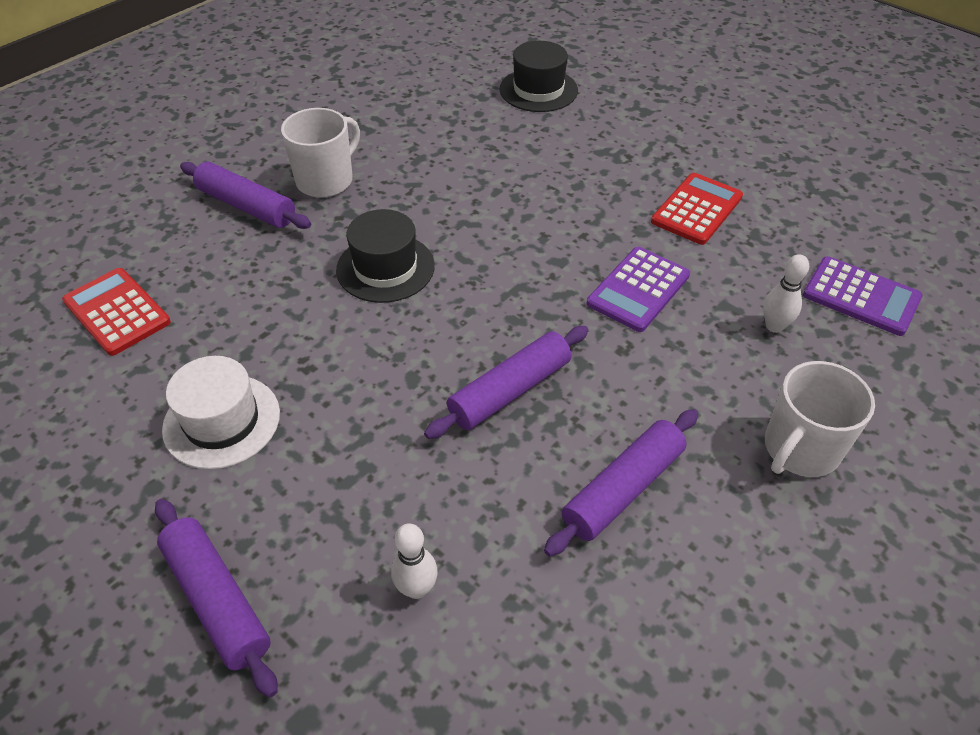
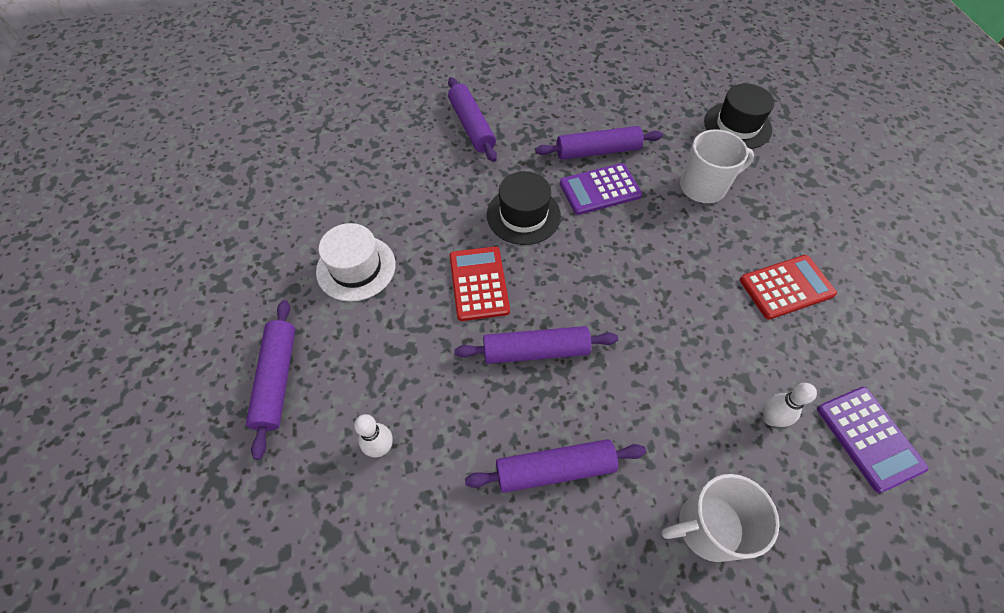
camera: 35 degrees right, 10 degrees up
red calculator [62,268,171,356] -> red calculator moved to [450,246,510,321]
white mug [281,108,360,198] -> white mug moved to [680,129,754,203]
purple calculator [587,247,690,332] -> purple calculator moved to [560,163,642,215]
none -> purple rolling pin [535,126,663,160]

